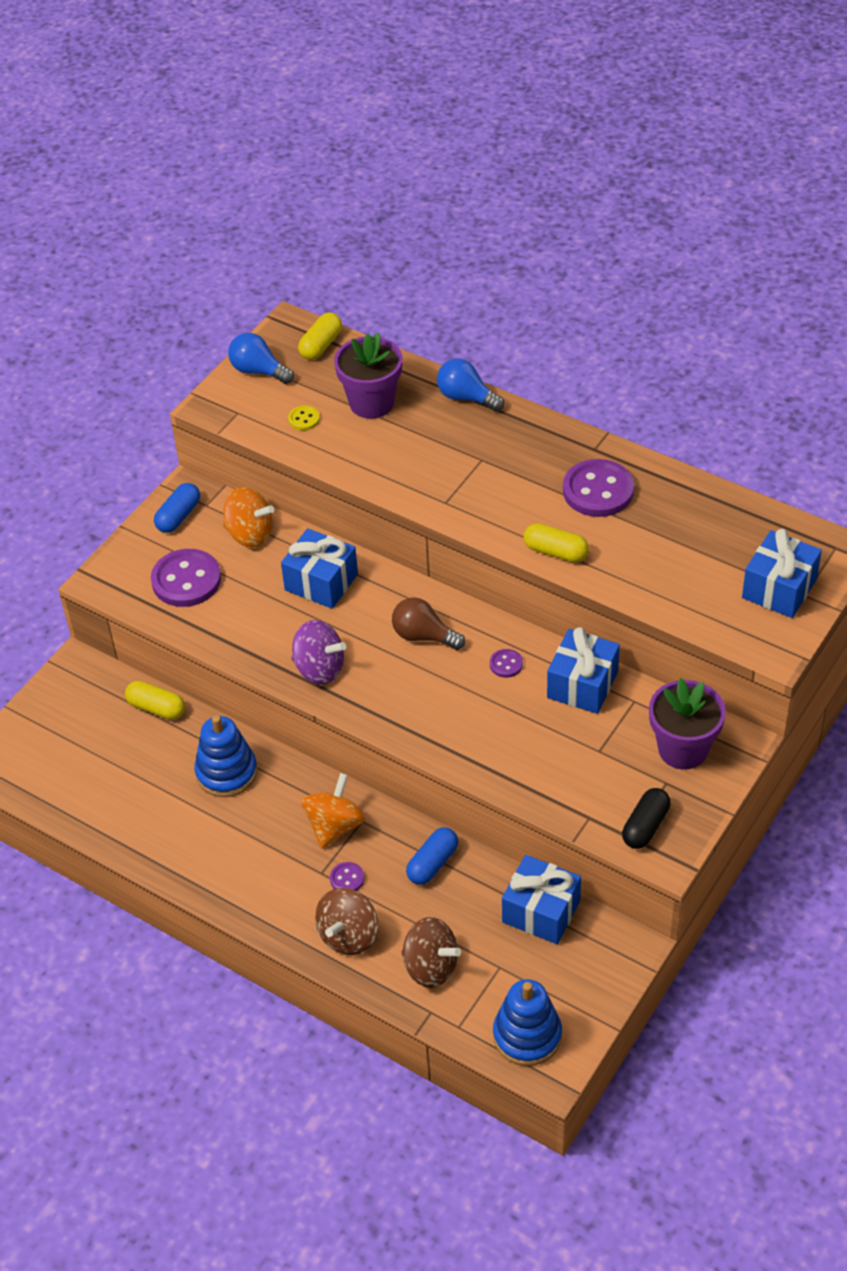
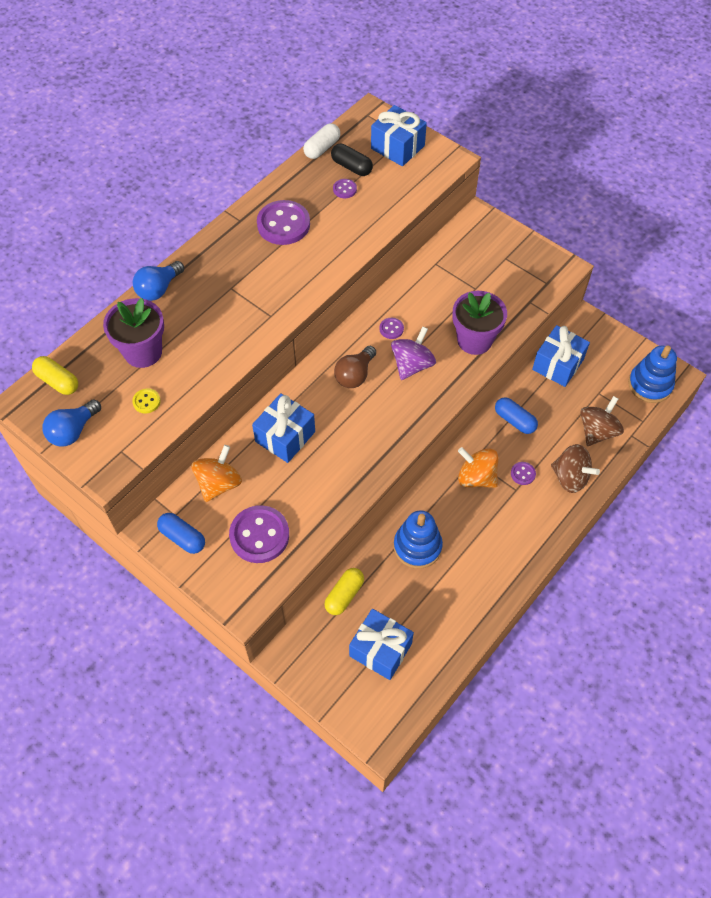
camera: 85 degrees left, 10 degrees up
purple spinning top [292,620,346,685] -> purple spinning top moved to [391,326,436,380]
yellow capsule [524,523,589,562] -> none
blue gift [547,627,620,714] -> blue gift moved to [349,609,414,680]
black capsule [622,788,671,849] -> black capsule moved to [331,143,373,176]
purple flower pot [649,678,726,770] -> purple flower pot moved to [452,291,507,355]
none -> white capsule [303,123,340,159]
none -> purple button [333,179,357,198]

